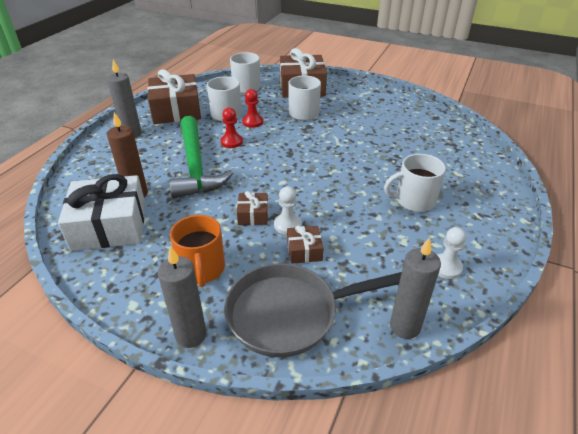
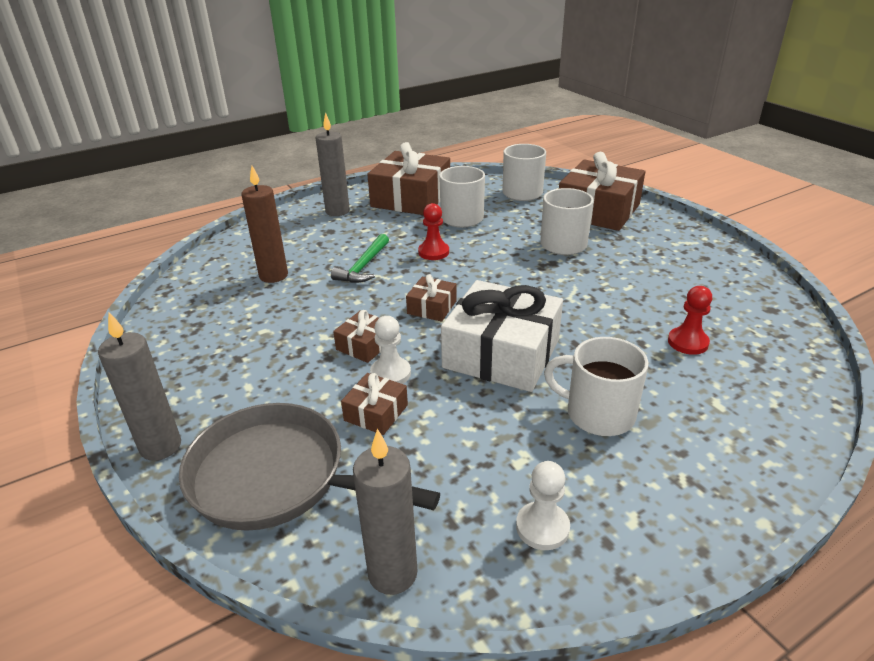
camera: 35 degrees right, 5 degrees down
white gift [58,174,145,251] -> white gift moved to [441,280,563,392]
green hammer [169,116,233,199] -> green hammer [331,234,389,283], size x0.51
orange mug [170,215,225,287] -> none
red pawn [242,89,263,128] -> red pawn moved to [668,286,712,355]
none -> brown gift [406,274,456,322]

